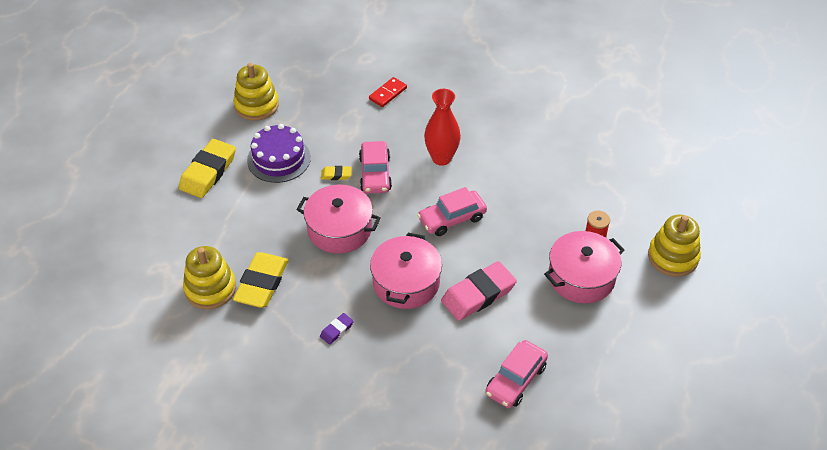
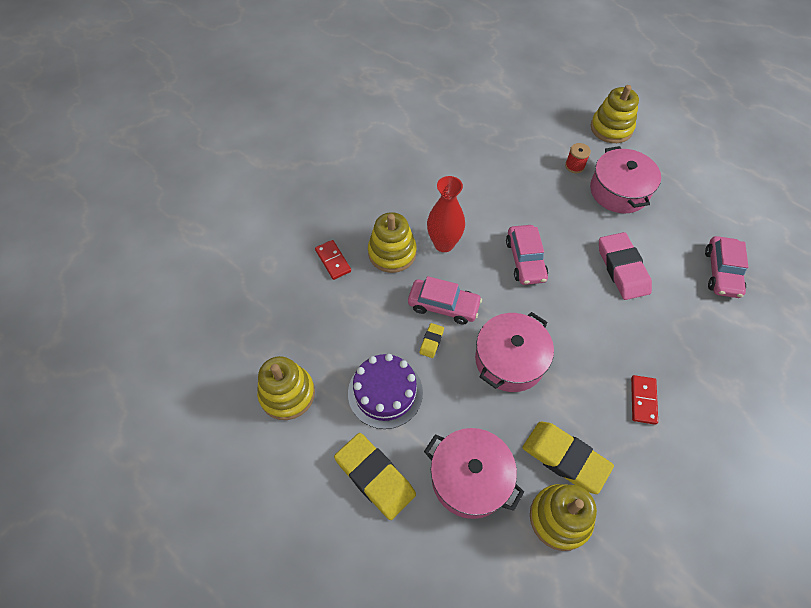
camera: 70 degrees left, 10 degrees up
purple eraser [320,313,354,345] -> red domino [631,375,658,425]
pink pot [370,233,442,309] -> pink pot moved to [424,428,524,519]
pink car [485,340,548,408] -> pink car turned 45 degrees clockwise [705,236,748,298]
none -> yellow stacking toy [368,212,417,273]

